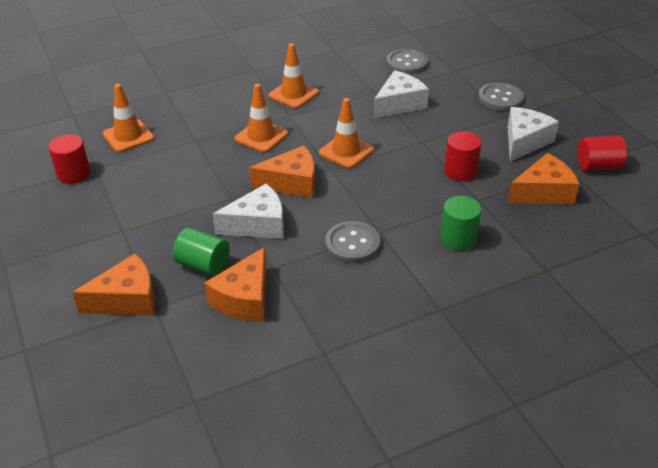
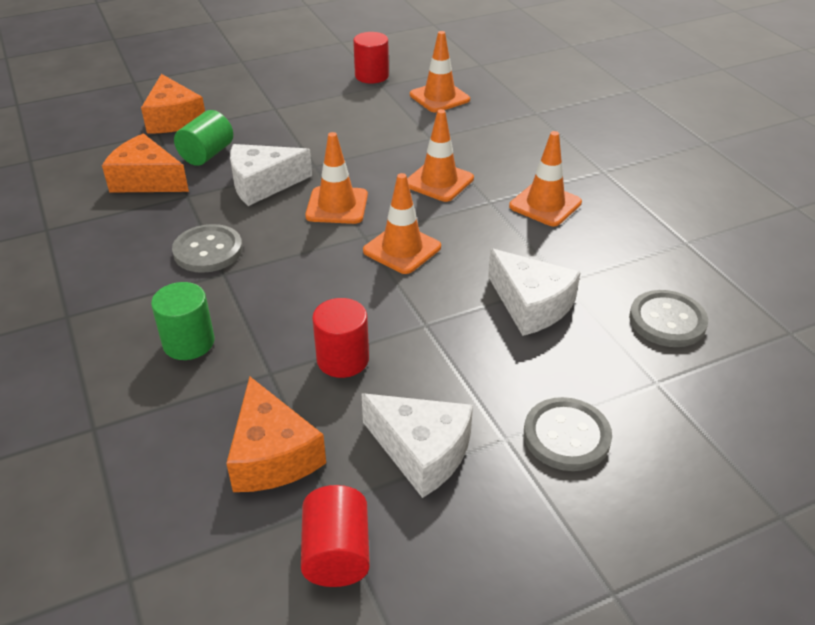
camera: 90 degrees right, 0 degrees up
white cheese [213,184,284,239] -> white cheese turned 90 degrees clockwise [230,144,312,206]
orange cheese [249,145,315,198] -> orange traffic cone [305,132,368,224]

